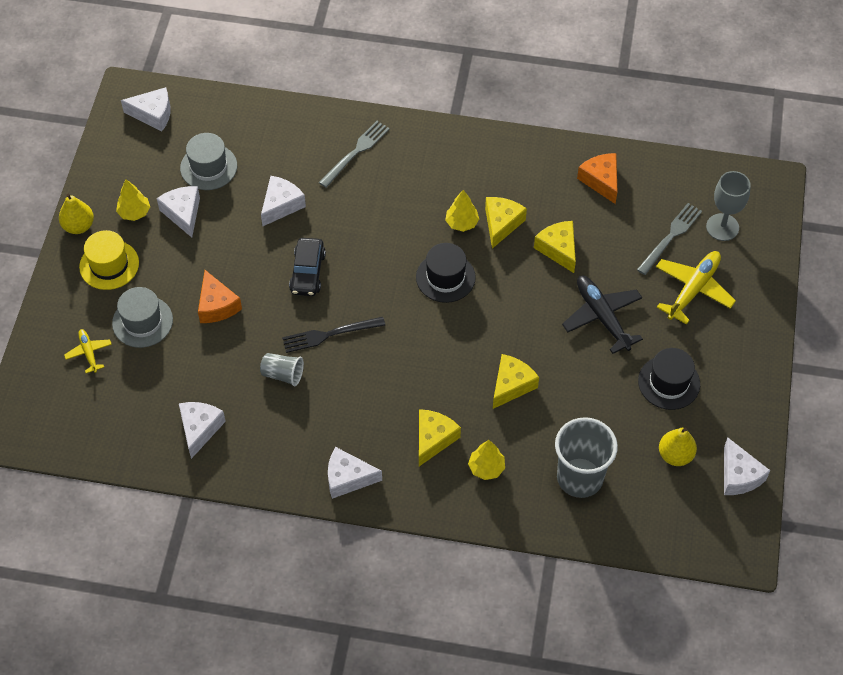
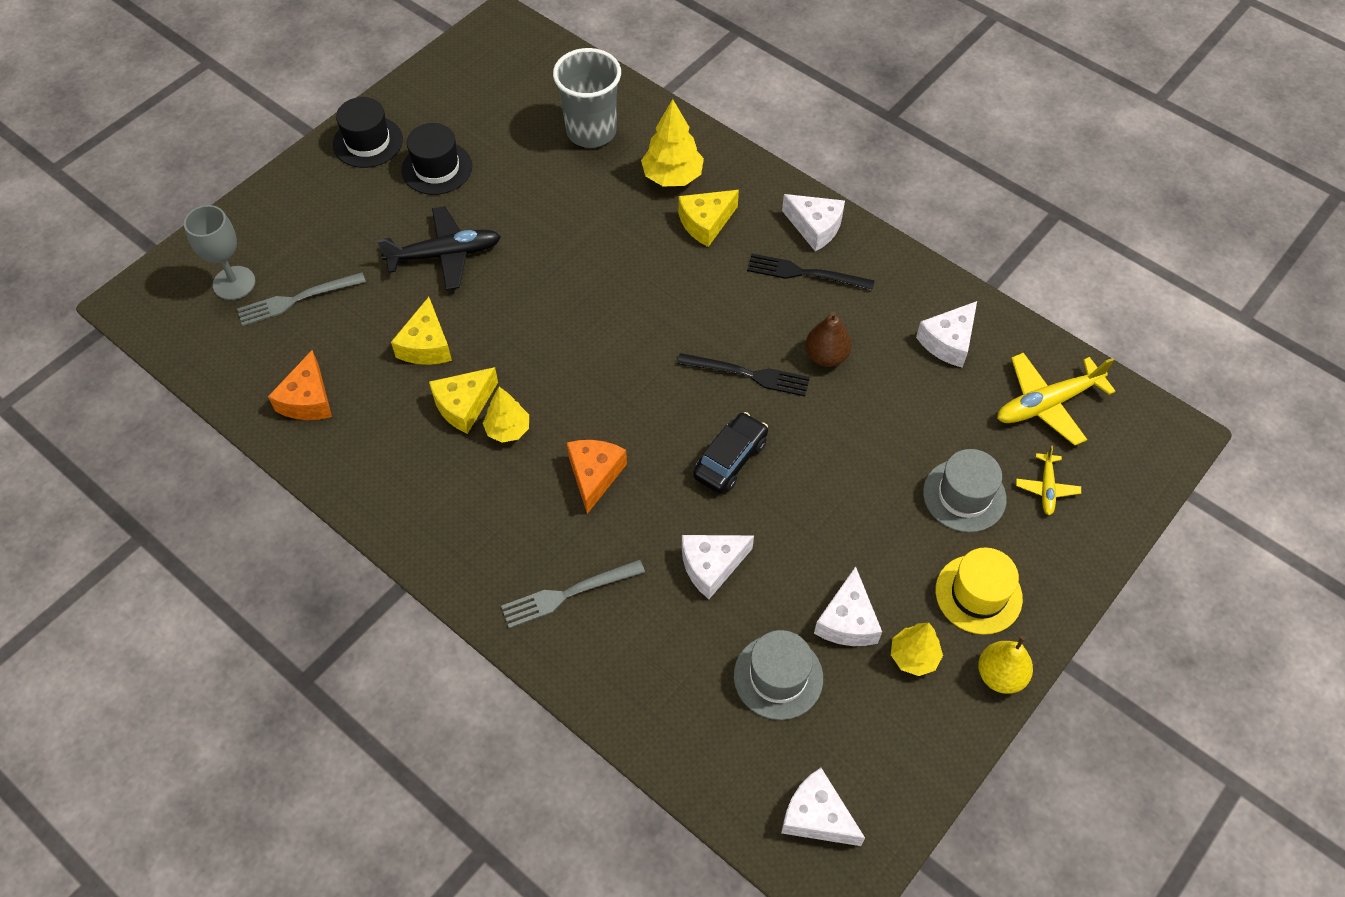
camera: 150 degrees left, 0 degrees up
orange cheese [198,270,242,323] -> orange cheese moved to [566,440,627,514]
grey cup [260,353,304,386] -> brown pear [805,311,852,367]
black hat [416,243,476,303] -> black hat moved to [333,97,403,168]
yellow tree [468,440,505,480] -> yellow tree [641,99,704,186], size x1.51
yellow cheese [493,354,539,409] -> none
black plane [562,276,643,354] -> black plane turned 105 degrees counterclockwise [377,206,501,290]
yellow plane [656,251,736,325] -> yellow plane moved to [997,353,1116,446]
yellow pear [659,428,697,466] -> none
white cheese [724,438,770,495] -> none
none -> black fork [747,254,875,291]

